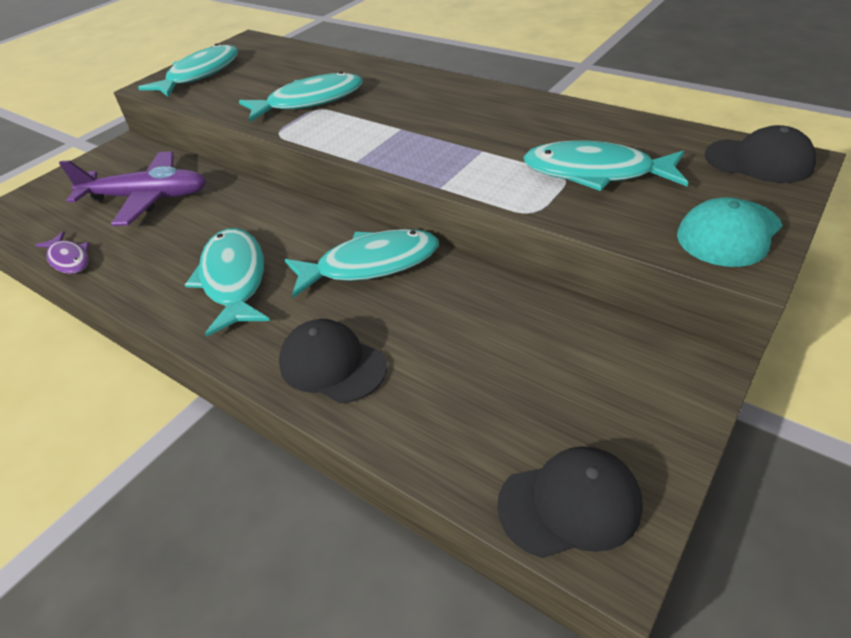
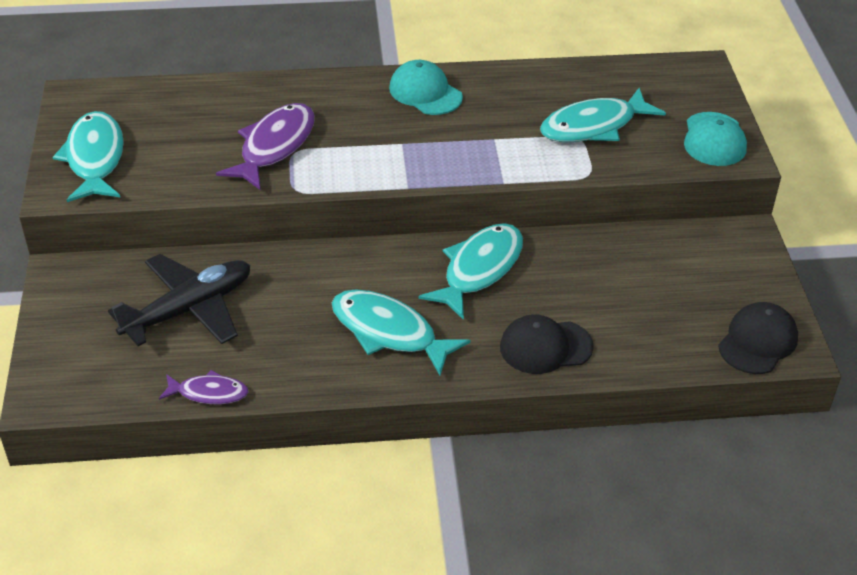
camera: 45 degrees left, 0 degrees up
purple plane [59,152,206,226] -> black plane [108,254,250,346]
turquoise fish [239,71,363,122] -> purple fish [216,103,315,190]
black cap [705,125,817,183] -> none
none -> turquoise cap [389,60,463,115]

